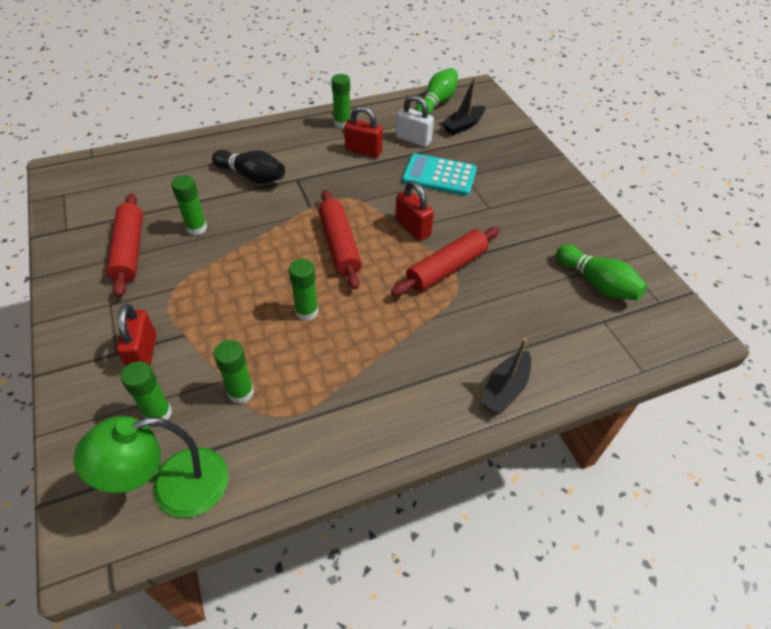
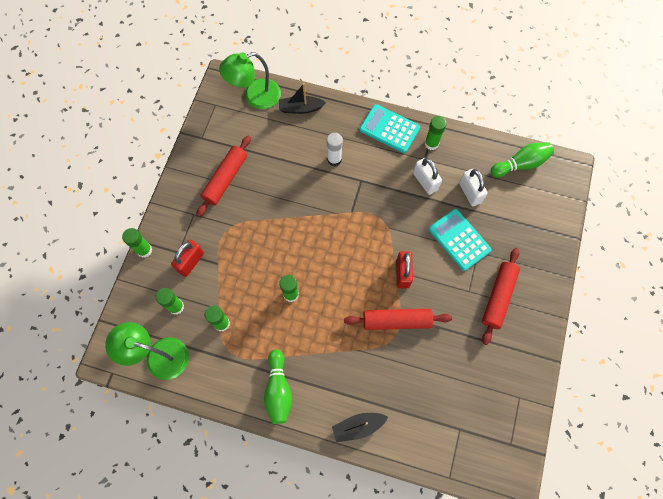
camera: 40 degrees right, 20 degrees up
green glue stick [171,175,207,235] -> green glue stick moved to [122,228,152,258]
black bowling pin [212,150,285,183] -> white glue stick [327,133,343,166]
red rolling pin [319,190,362,289] -> red rolling pin moved to [482,248,520,345]
red padlock [344,106,383,158] -> white padlock [413,158,442,195]
black boat [441,76,486,135] -> black boat moved to [279,83,326,114]
green bowling pin [556,245,647,301] -> green bowling pin moved to [264,349,292,424]
none -> green lamp [219,52,281,109]
none -> turquoise calculator [360,104,420,153]

